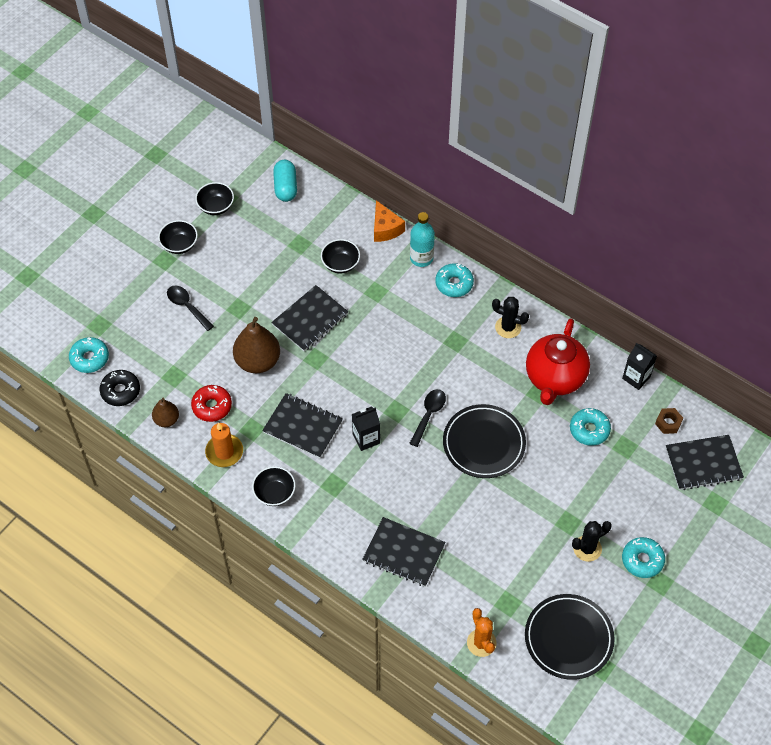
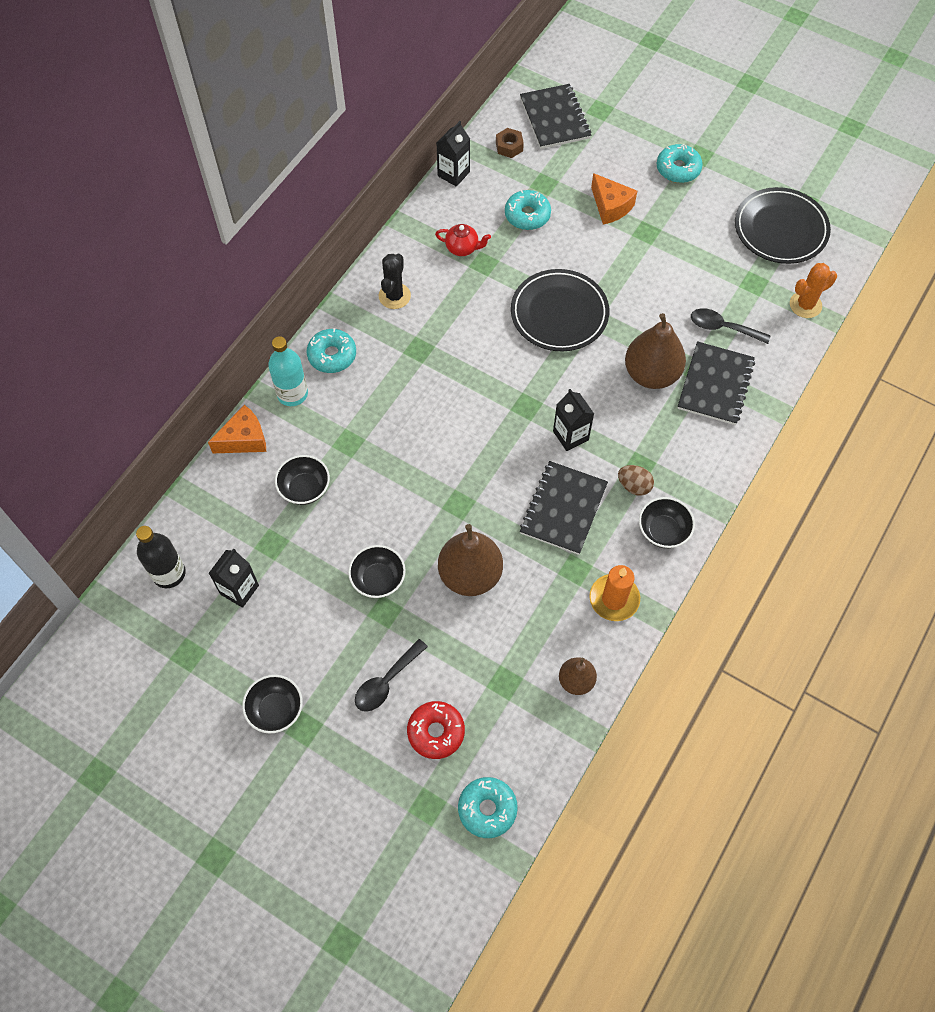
camera: 95 degrees left, 5 degrees up
black donut [99,370,140,406] -> none
red donut [191,385,232,422] -> red donut moved to [407,701,465,759]
black bowl [195,182,234,215] -> black bowl moved to [348,545,406,598]
black notebook [271,285,348,351] -> none
turquoise capsule [273,160,297,202] -> black bottle [136,526,186,588]
black spoon [409,389,446,447] -> black spoon moved to [691,308,771,344]
red teapot [526,319,590,405] -> red teapot [435,224,491,256], size x0.45
black cactus [572,521,612,562] -> none
none -> black carton [209,548,259,608]
none -> orange cheese [591,173,637,225]
none -> brown egg [618,465,654,496]
none -> brown pear [625,313,686,389]

